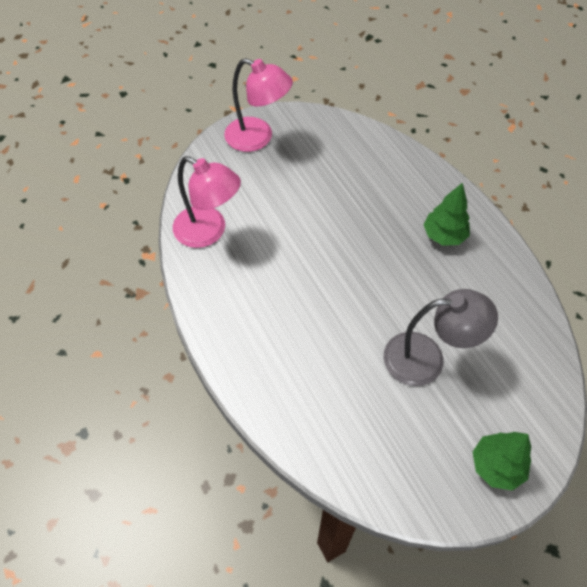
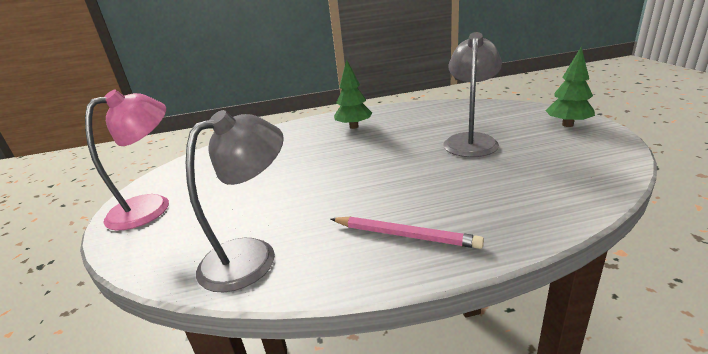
camera: 70 degrees left, 30 degrees down
pink lamp [173,156,241,248] -> grey lamp [186,110,284,293]
none -> pink pencil [331,217,484,249]

